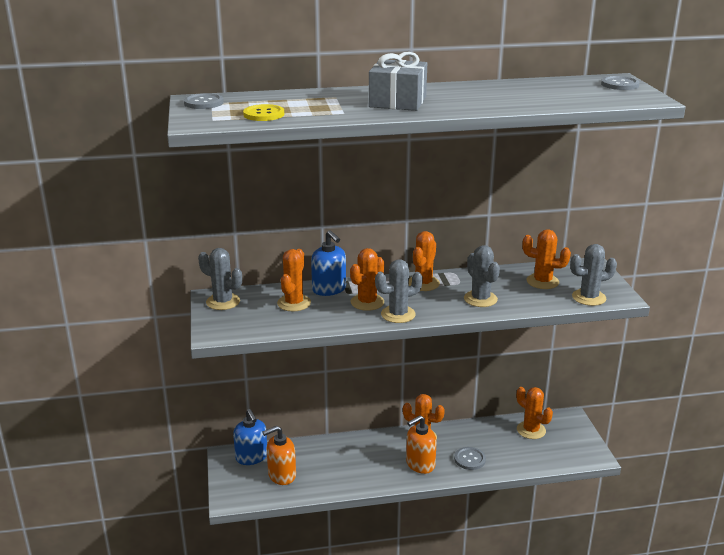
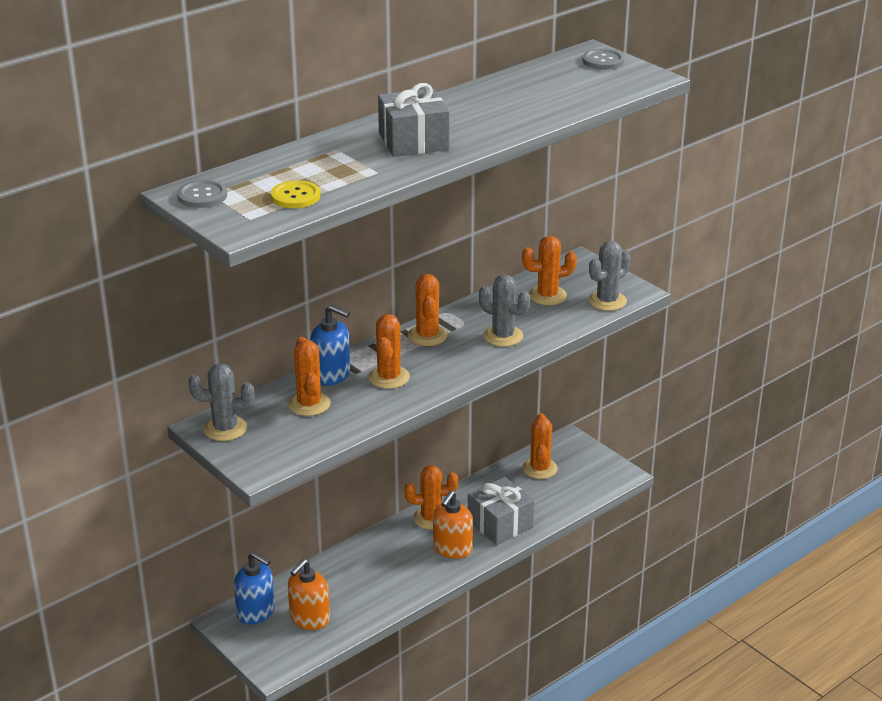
camera: 30 degrees left, 5 degrees up
grey cactus [375,259,423,323] -> none
grey button [454,447,486,470] -> grey gift [468,477,534,545]
orange cactus [517,387,553,439] -> orange cactus turned 75 degrees clockwise [522,413,558,479]

